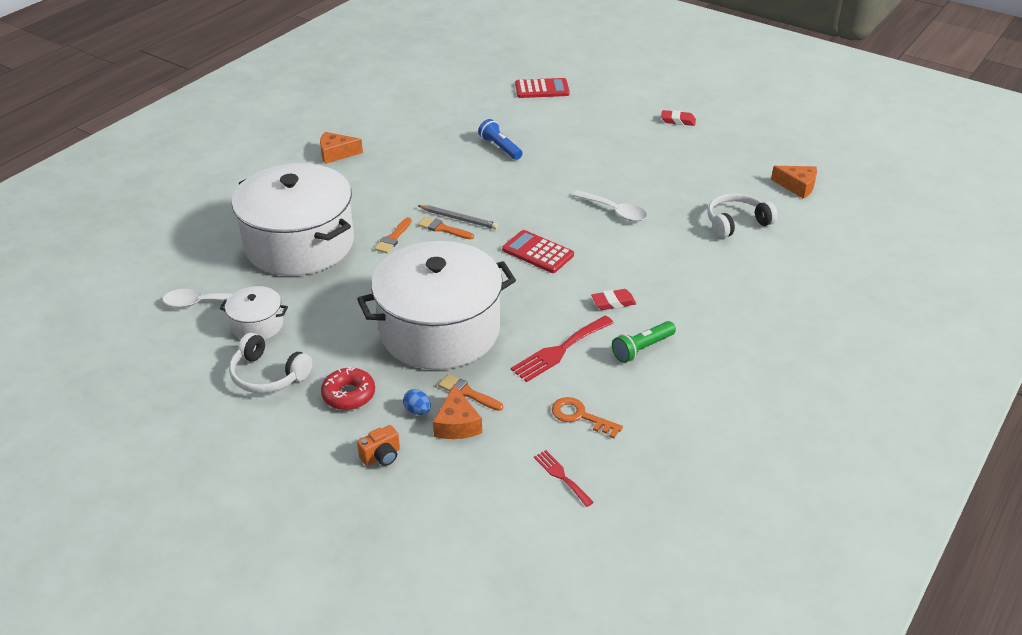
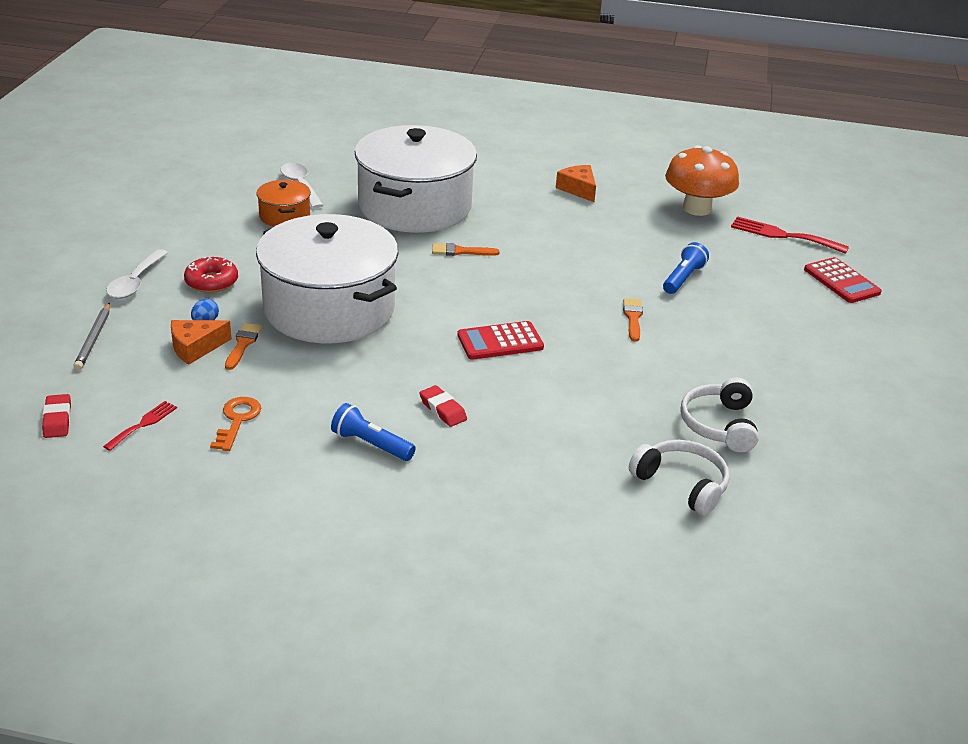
camera: 65 degrees right, 5 degrees down
white pot [220,286,288,340] -> orange pot [257,180,311,227]
white headphones [229,333,312,393] -> white headphones moved to [680,377,759,452]
orange camera [357,425,400,466] -> none
grey pencil [417,205,498,229] -> grey pencil moved to [73,303,110,370]
orange brush [418,216,474,239] -> orange brush moved to [623,298,643,342]
red calculator [502,230,574,273] -> red calculator turned 120 degrees counterclockwise [457,321,544,360]
red fork [511,316,614,382] -> red fork moved to [731,216,849,254]
white spoon [572,190,647,221] -> white spoon moved to [106,249,168,299]
green flashlight [612,321,676,363] -> blue flashlight [331,403,416,461]
red eraser [661,110,696,126] -> red eraser moved to [42,394,71,438]
orange cheese [771,166,817,199] -> none
none -> orange mushroom [665,145,739,216]

